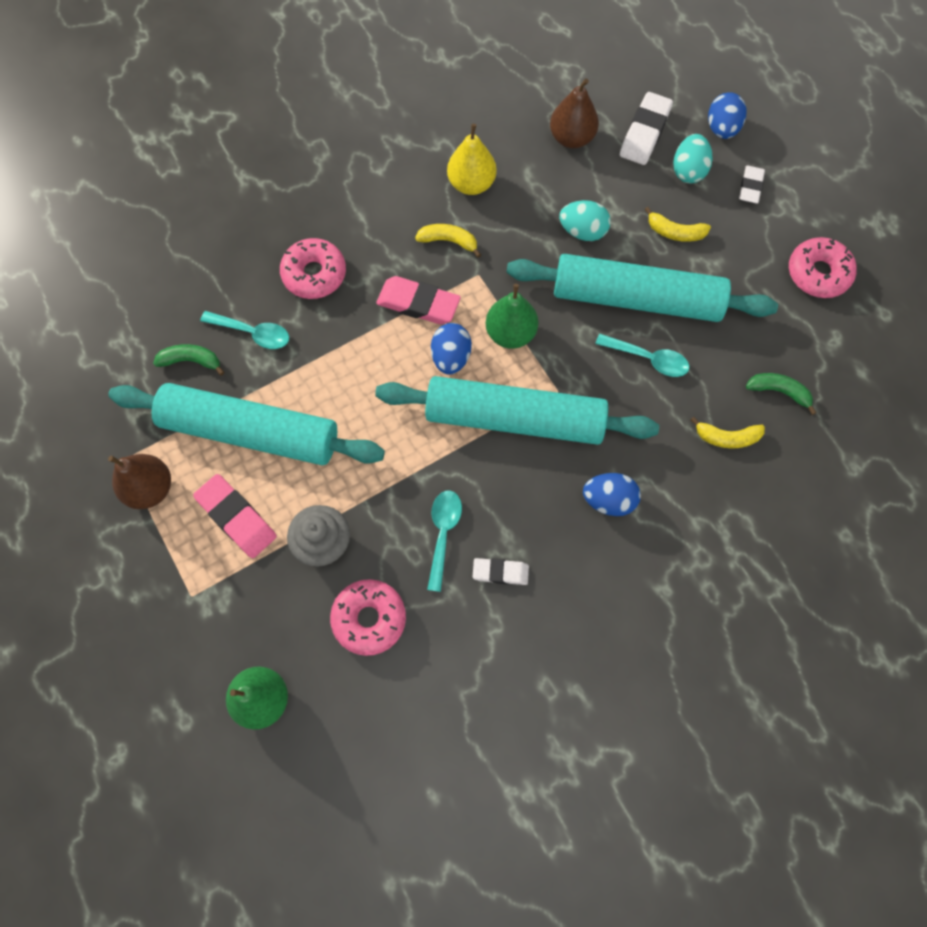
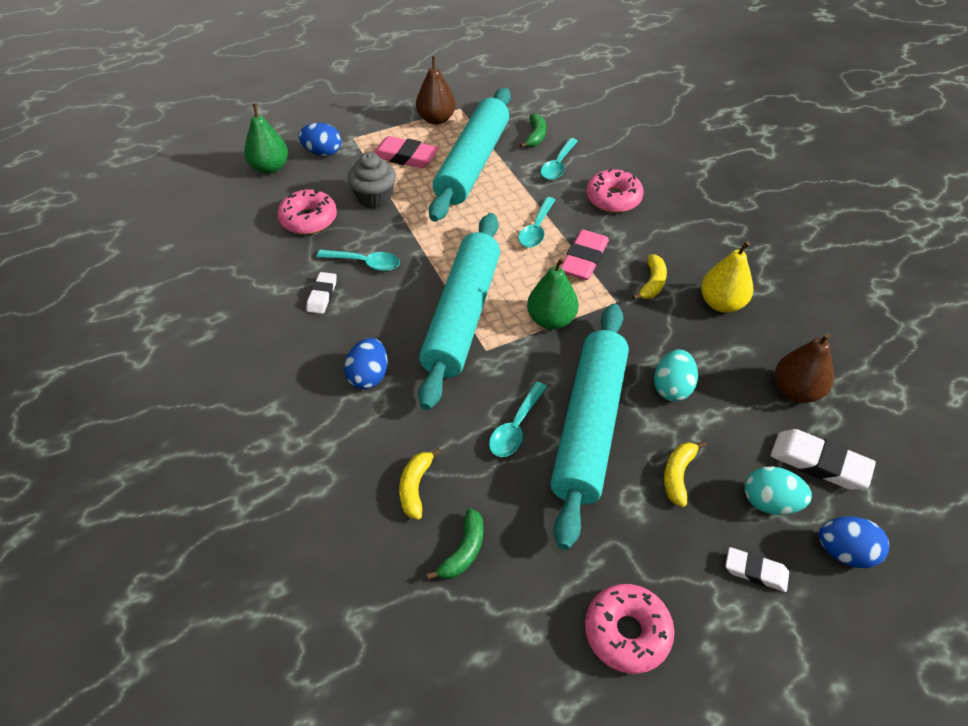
camera: 95 degrees right, 20 degrees down
pink eraser [193,474,277,558] -> pink eraser turned 60 degrees clockwise [374,136,439,168]
blue egg [431,323,472,375] -> blue egg moved to [299,123,341,156]
none -> turquoise spoon [518,197,555,248]

